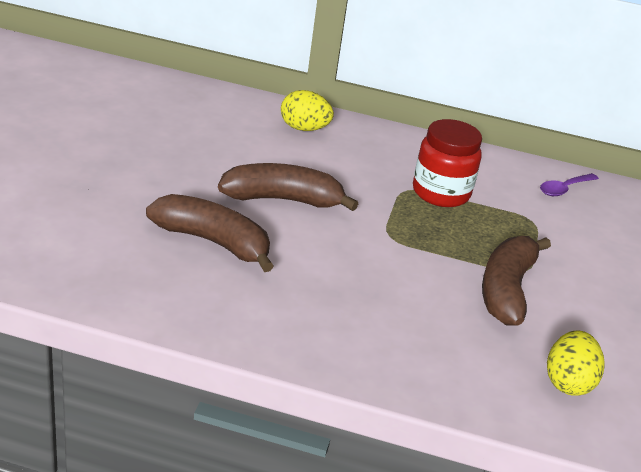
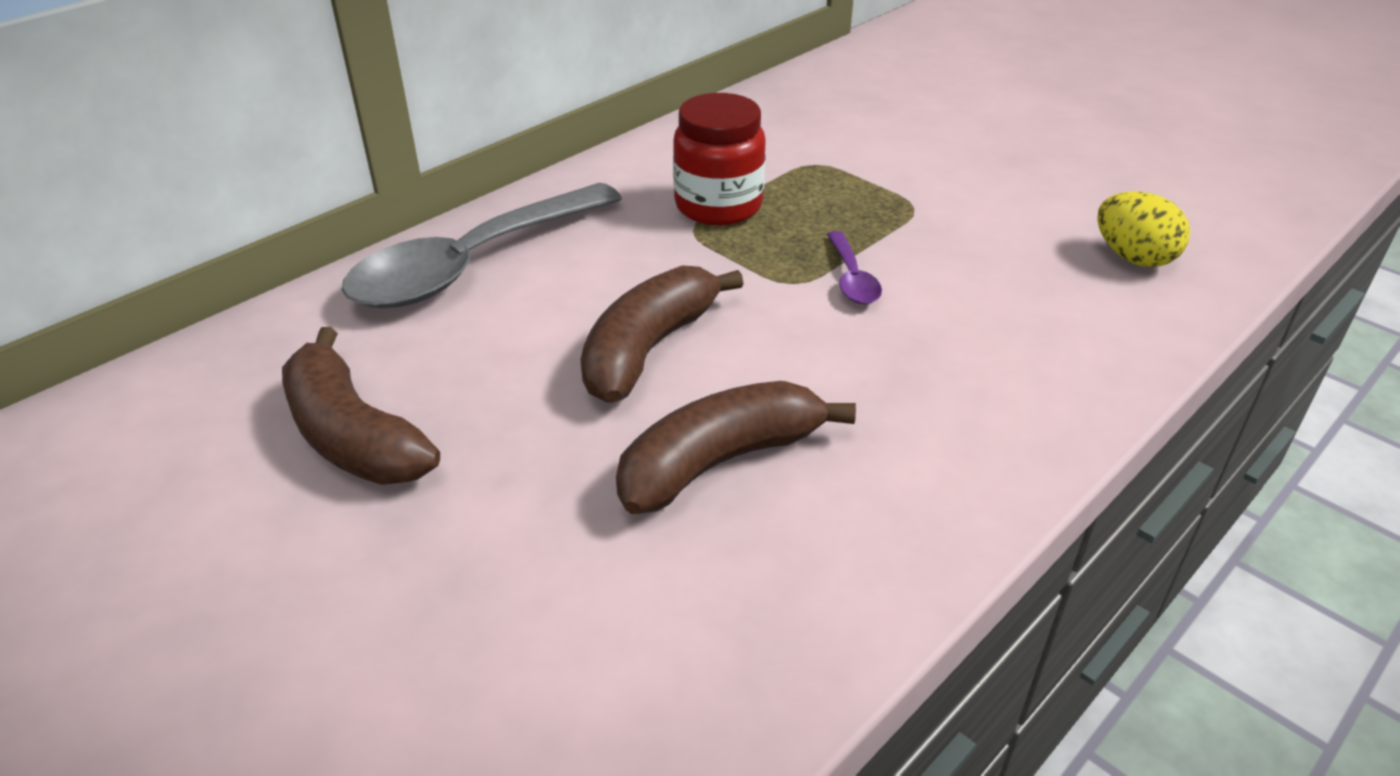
camera: 55 degrees left, 5 degrees up
yellow egg [281,90,334,131] -> grey spoon [342,183,622,308]
brown banana [482,236,551,326] -> brown banana moved to [282,327,440,485]
purple spoon [540,173,599,196] -> purple spoon moved to [827,231,882,304]

